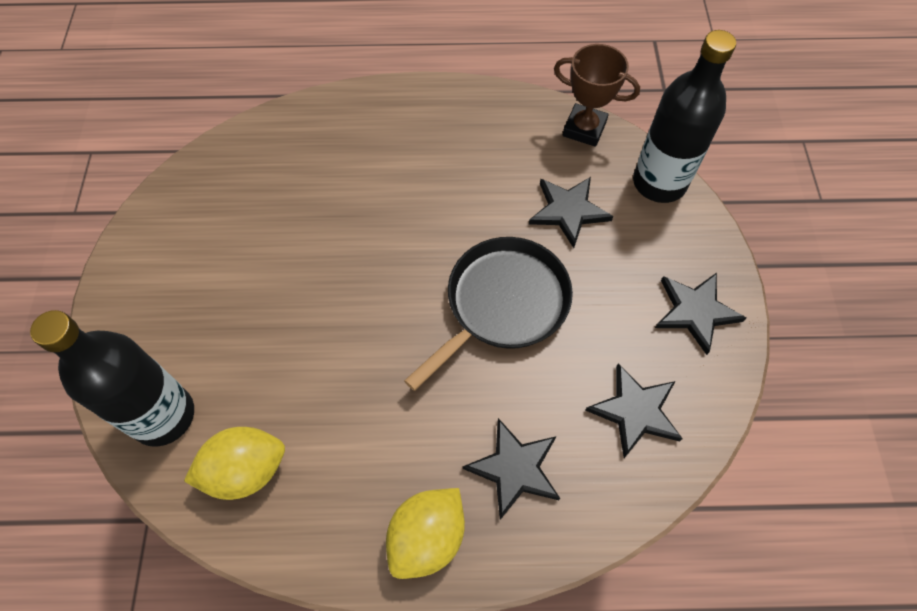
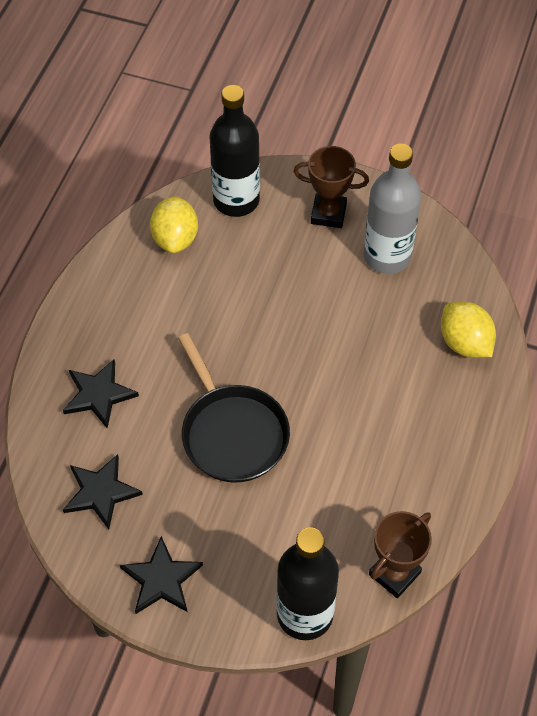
camera: 110 degrees right, 5 degrees down
yellow lemon [386,488,465,579] -> yellow lemon moved to [441,302,496,358]
black star [529,177,613,248] -> none
none -> brown trophy [293,146,369,228]
none -> grey bottle [364,144,421,274]

